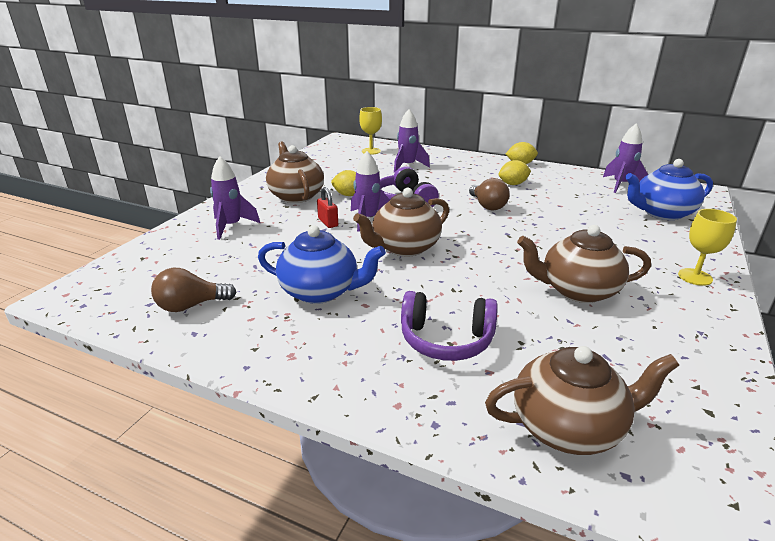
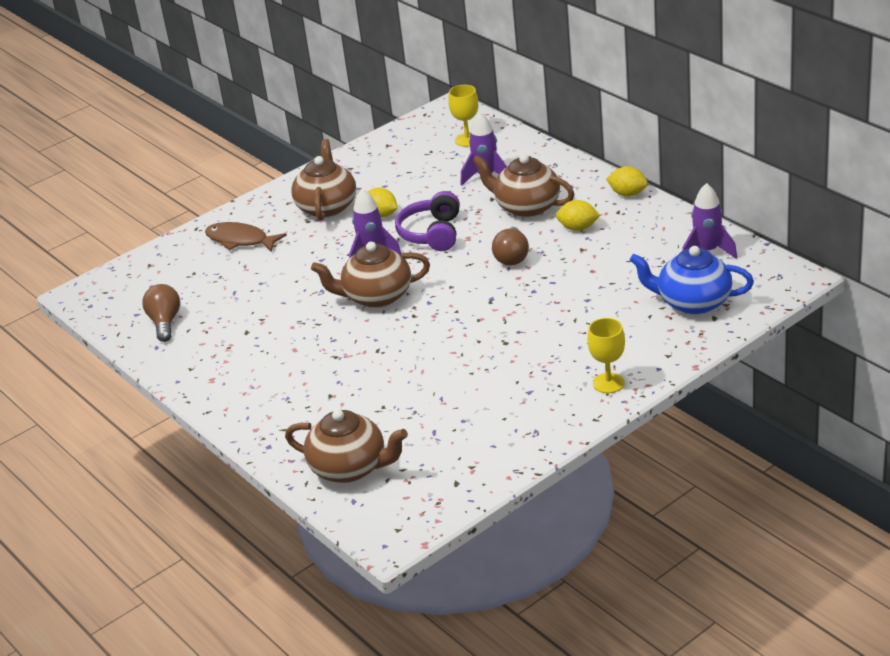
camera: 30 degrees right, 5 degrees up
brown light bulb [151,268,237,312] -> brown light bulb turned 75 degrees clockwise [142,284,180,342]
purple rocket [210,156,260,240] -> brown fish [205,222,287,252]
blue teapot [258,225,386,304] -> none
red padlock [317,187,338,228] -> none
purple headphones [401,291,498,361] -> none
brown teapot [517,225,651,303] -> brown teapot moved to [472,154,574,218]

